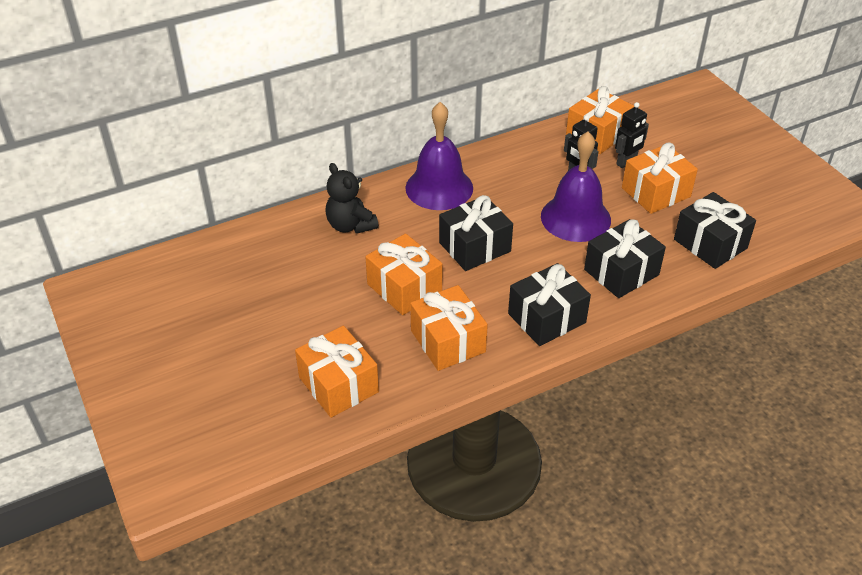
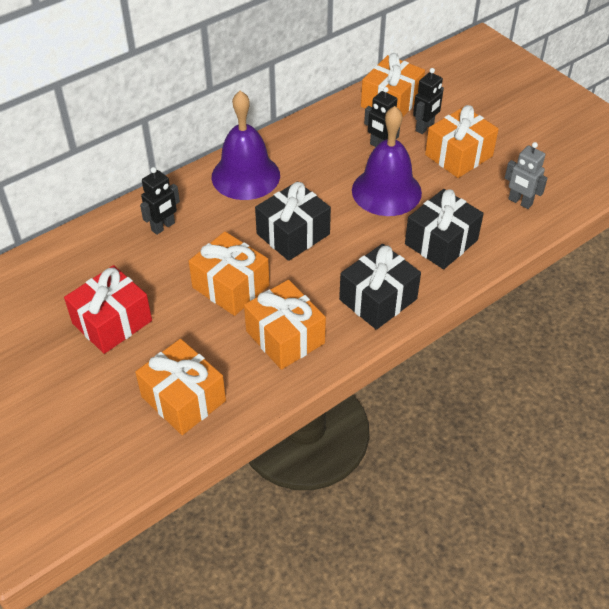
camera: 10 degrees left, 5 degrees up
black teddy bear [325,163,379,234] -> black robot [140,167,180,235]
black gift [674,192,756,269] -> grey robot [505,142,548,209]
none -> red gift [64,265,152,354]

